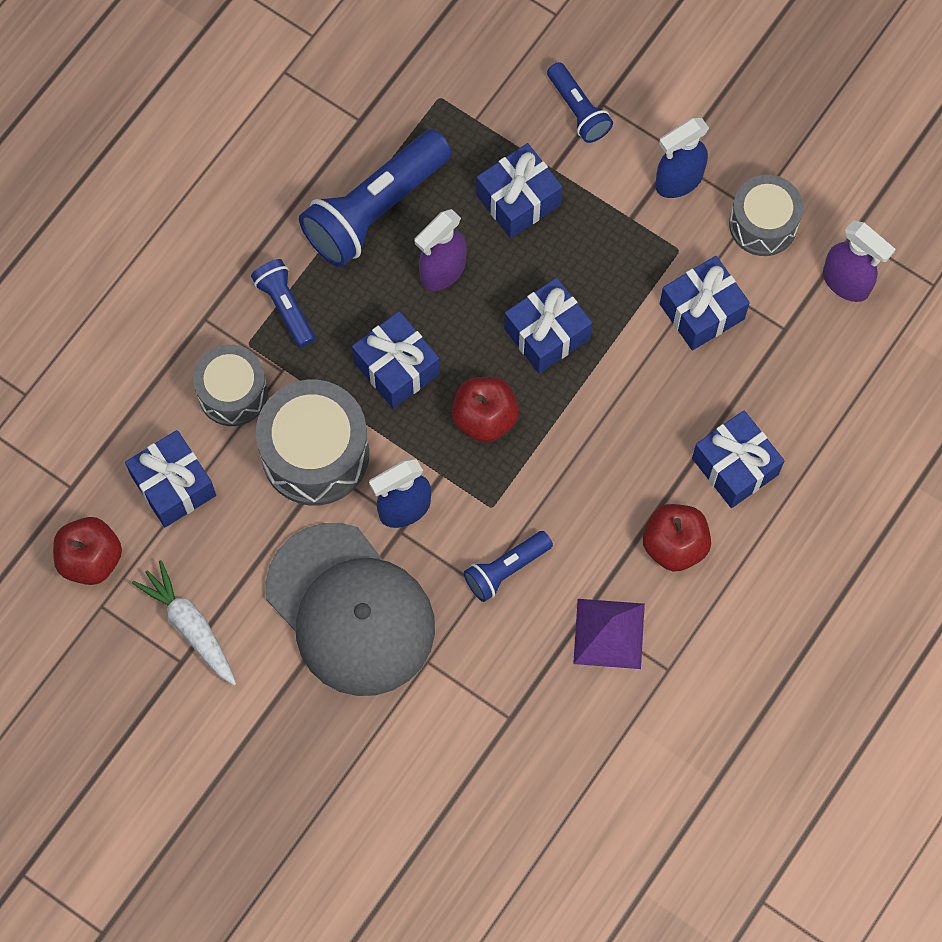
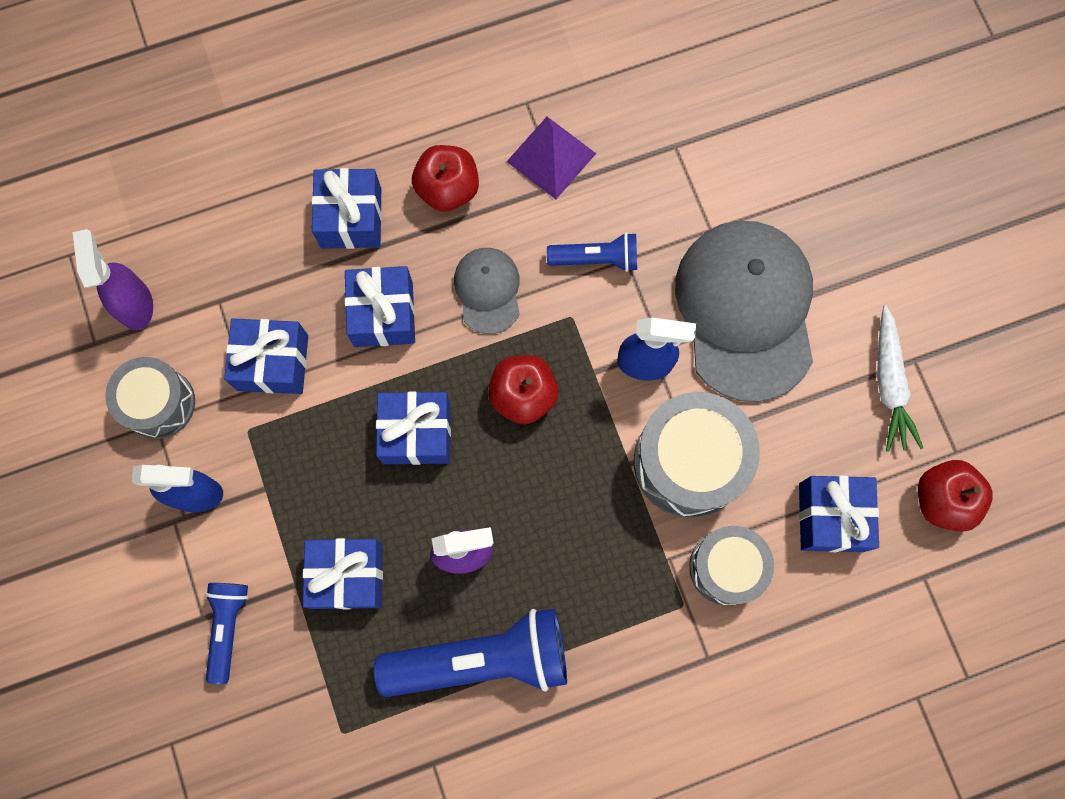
camera: 145 degrees left, 5 degrees up
blue flashlight [251,259,315,348] -> none
blue gift [352,311,440,409] -> blue gift moved to [345,266,415,347]
none -> grey cap [454,248,520,334]

